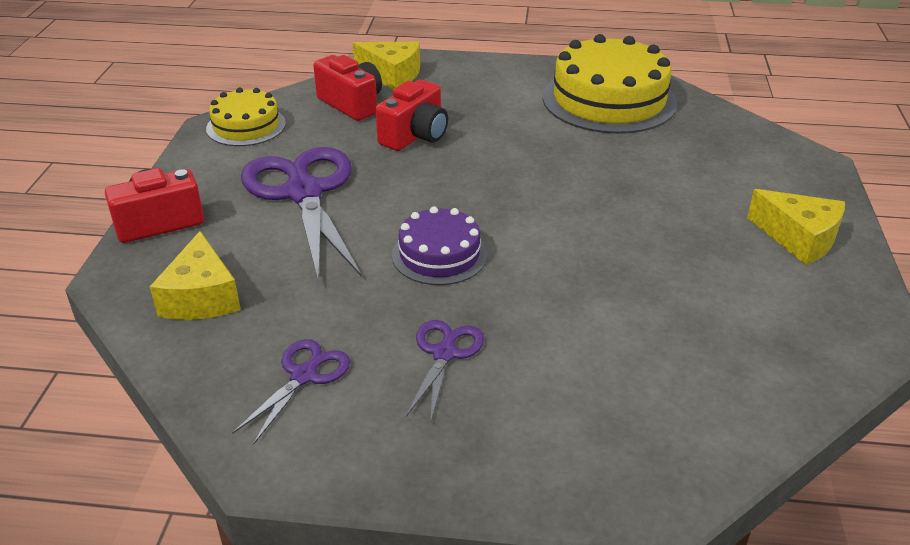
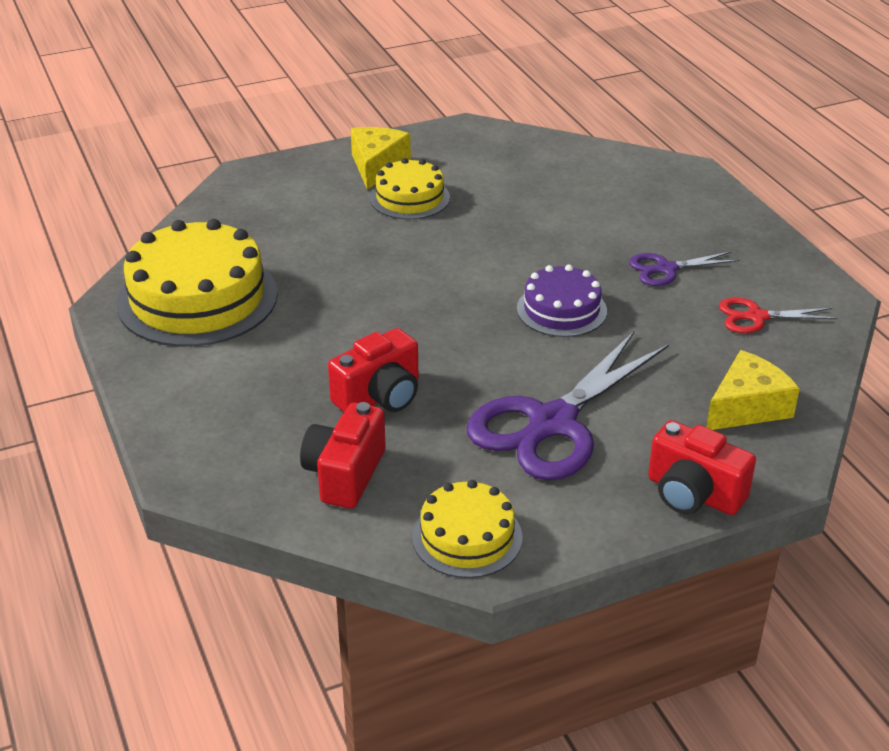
camera: 120 degrees left, 0 degrees up
purple scissors [232,339,350,444] -> red scissors [719,297,838,333]
yellow cheese [353,42,420,89] -> none
red camera [376,79,448,151] -> red camera turned 135 degrees clockwise [328,328,419,412]
none -> yellow cake [370,158,450,220]

